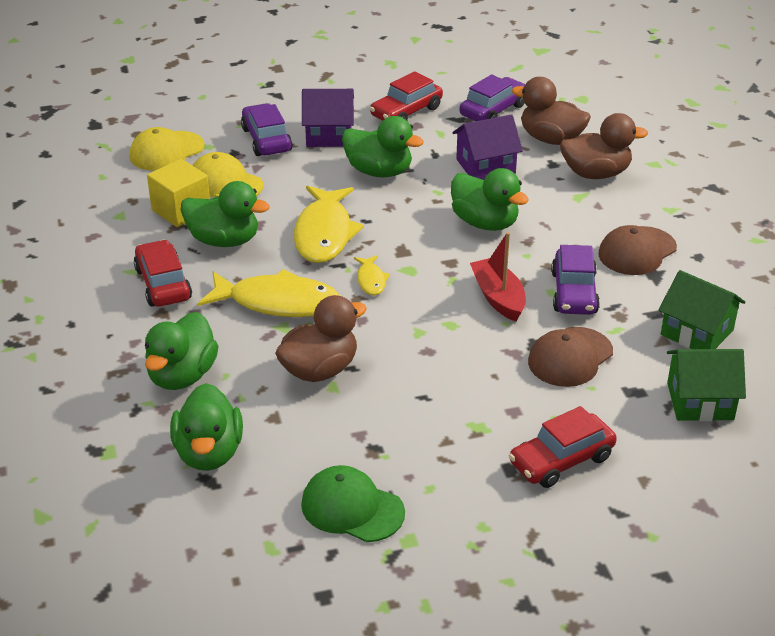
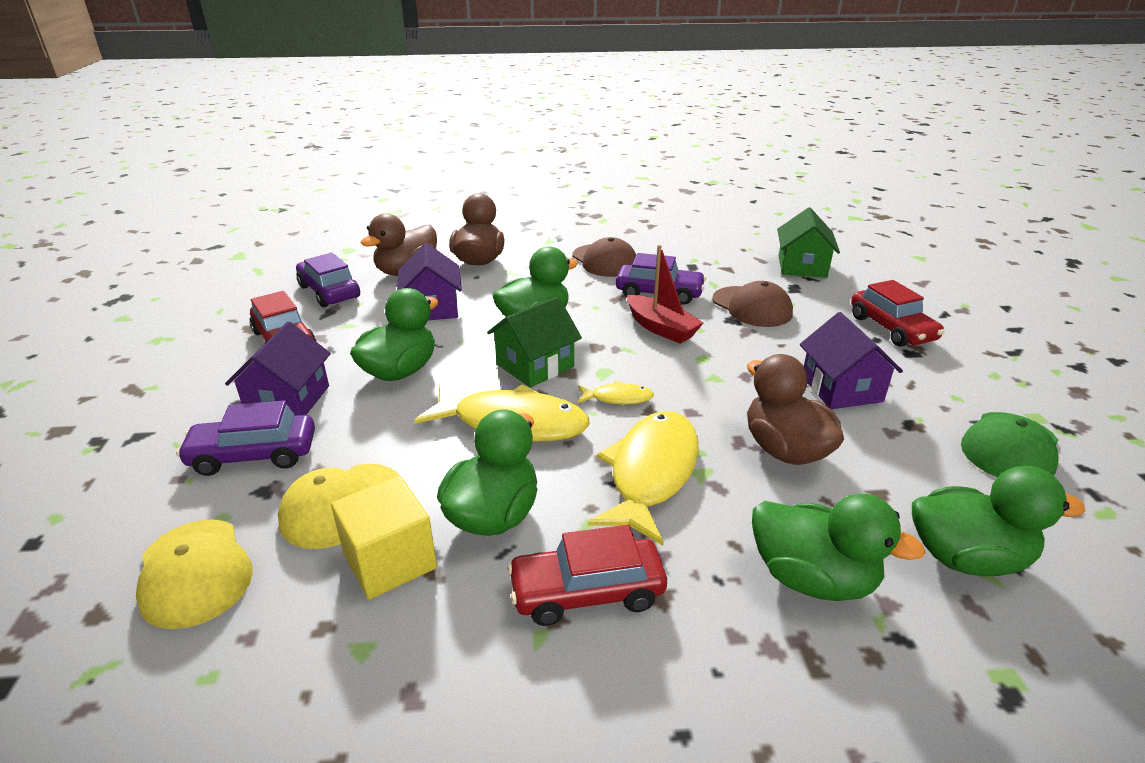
camera: 80 degrees left, 5 degrees down
red boat [470,232,526,321] -> red boat turned 120 degrees counterclockwise [627,244,703,344]
green house [658,270,746,349] -> green house moved to [487,297,582,388]
none -> purple house [800,312,903,409]

